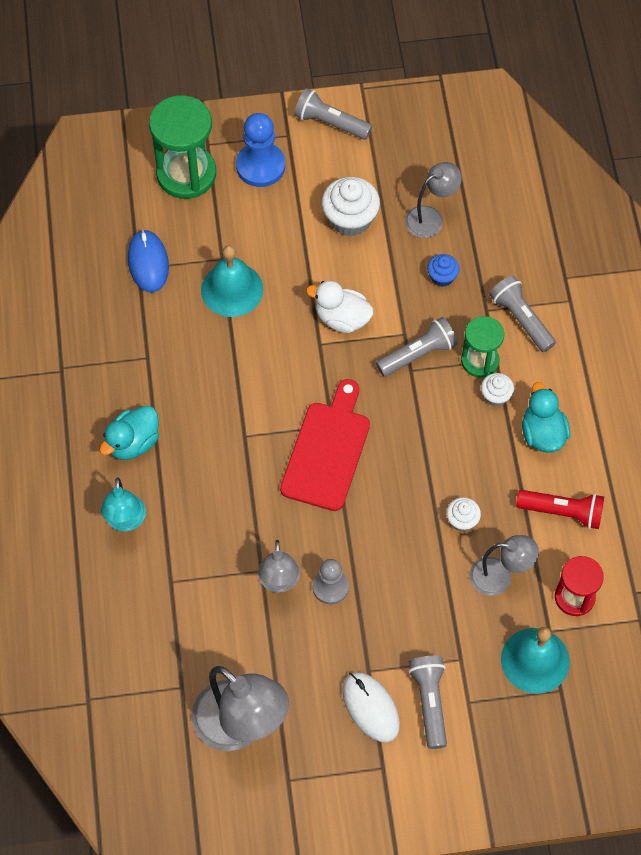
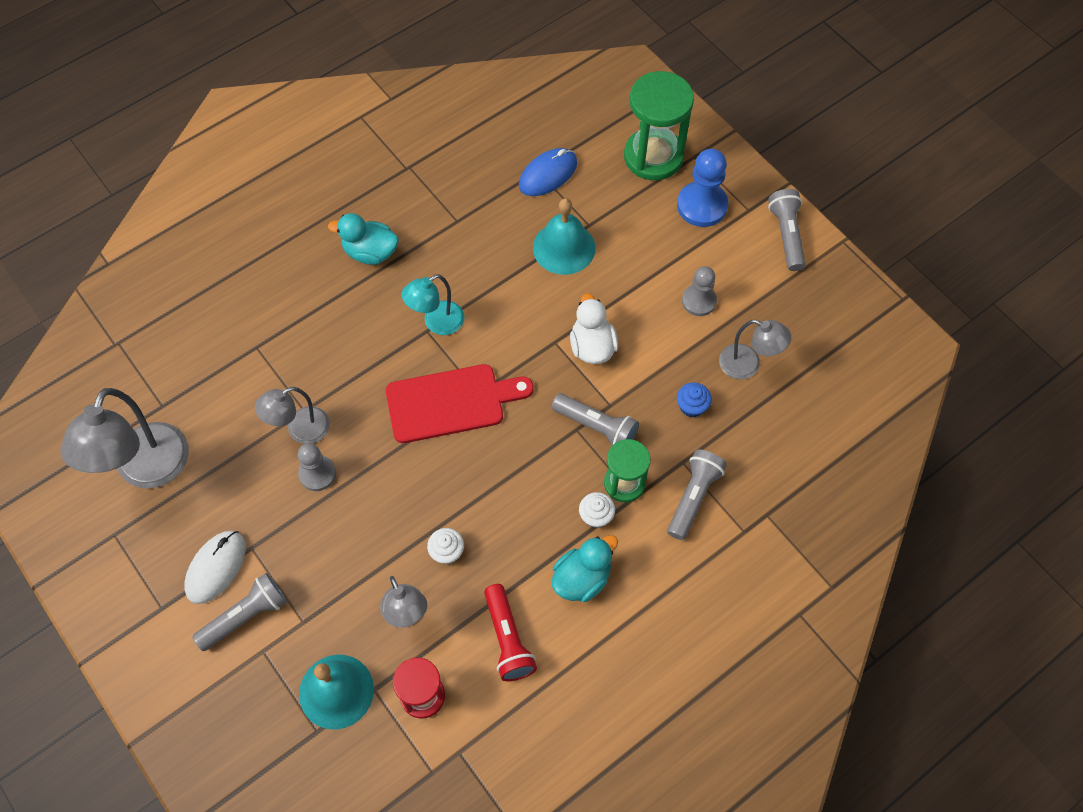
camera: 60 degrees right, 0 degrees up
turquoise lamp [101,478,146,531] -> turquoise lamp moved to [401,274,464,335]
white cupcake [322,177,380,237] -> grey pawn [682,266,717,316]

